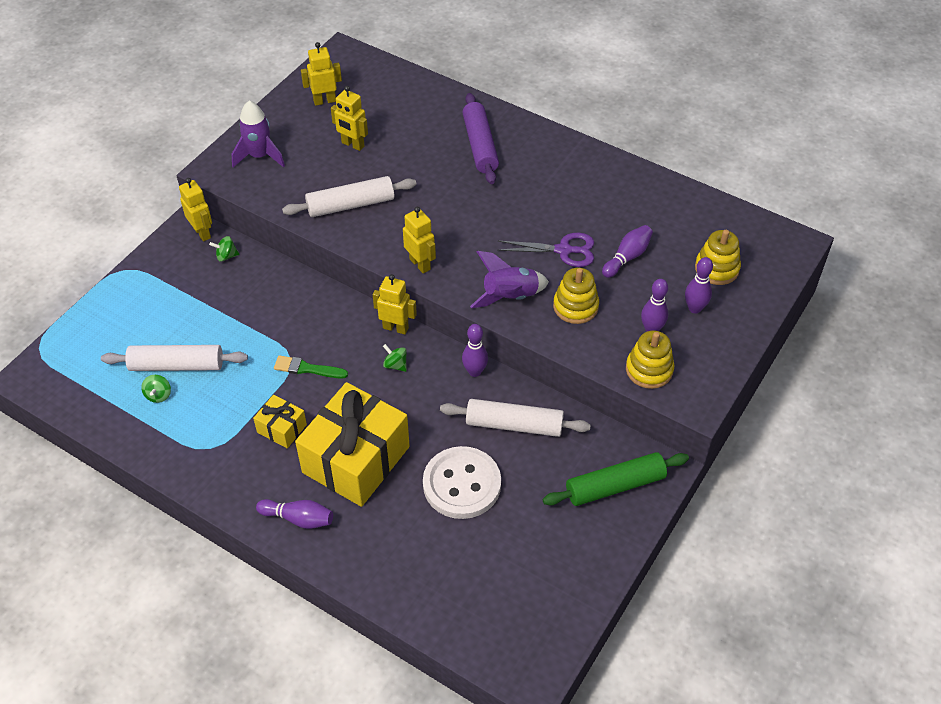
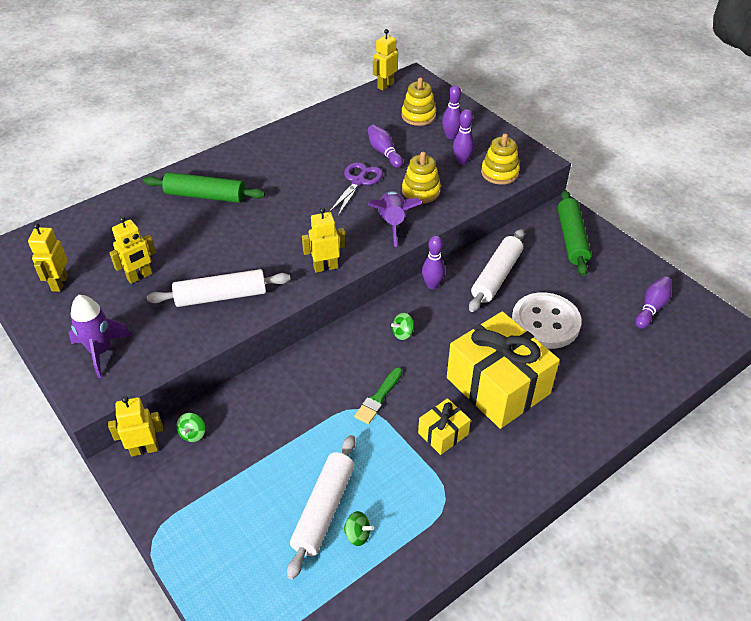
camera: 70 degrees left, 5 degrees down
purple bowling pin [256,499,333,529] -> purple bowling pin moved to [635,276,672,329]
white rolling pin [282,176,416,217] -> white rolling pin turned 75 degrees clockwise [147,269,291,307]
yellow robot [373,274,417,335] -> yellow robot moved to [373,29,398,91]
purple rolling pin [462,93,499,184] -> green rolling pin [143,172,265,203]

